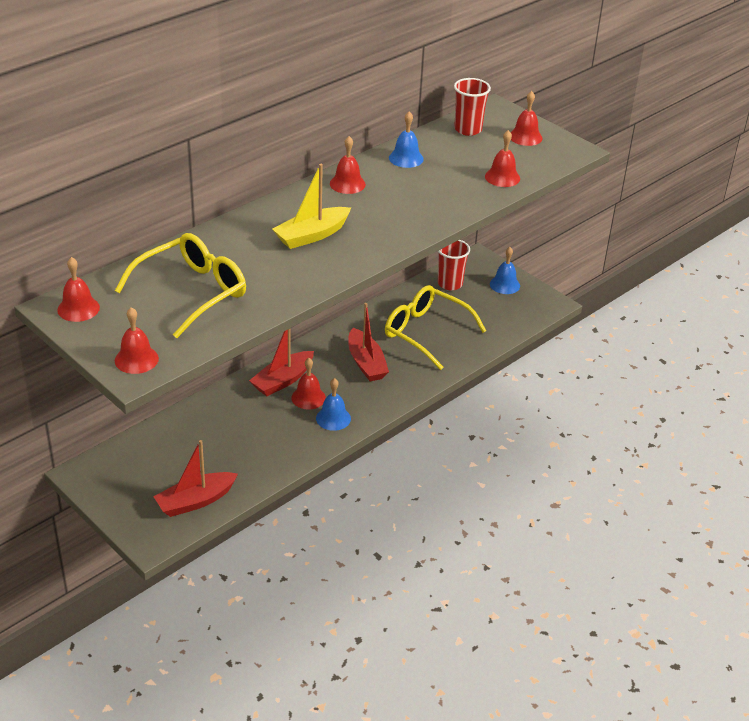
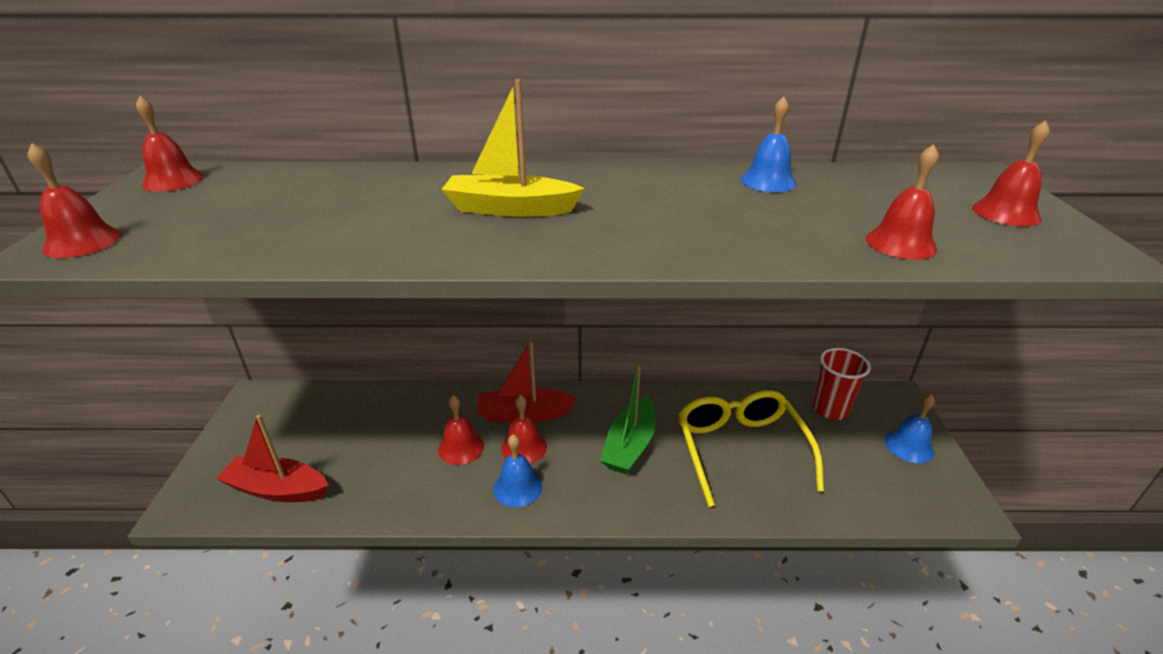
camera: 45 degrees right, 5 degrees down
yellow glasses [115,233,246,338] -> none
red bell [330,136,366,194] -> red bell moved to [438,395,484,465]
red boat [348,303,389,382] -> green boat [600,364,656,474]
red cup [454,78,491,136] -> none

